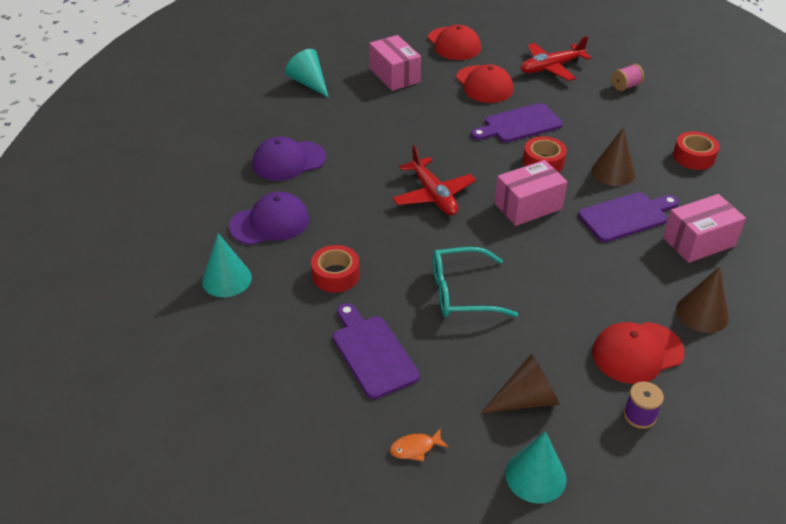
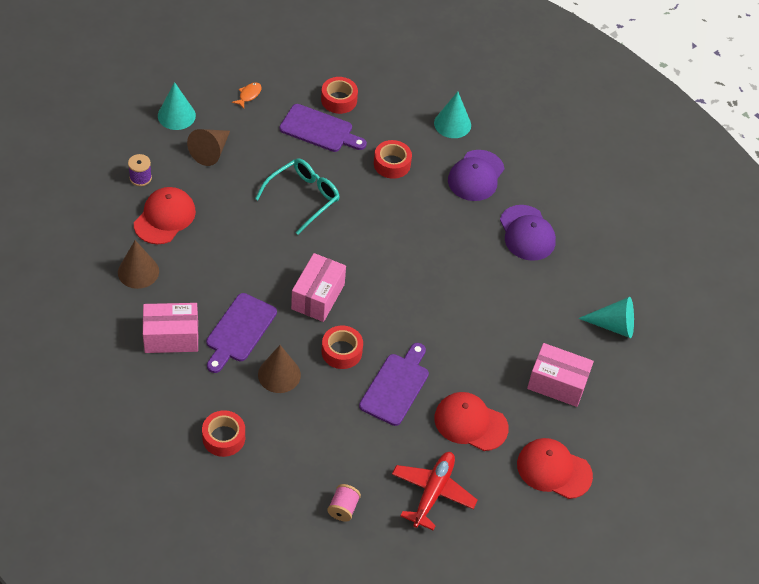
camera: 135 degrees right, 10 degrees up
purple cap [252,137,326,181] -> purple cap turned 135 degrees clockwise [500,205,556,261]
red plane [392,145,476,216] -> none
pink box [663,194,746,263] -> pink box turned 60 degrees clockwise [143,303,199,353]
none -> red tape [321,77,358,114]

